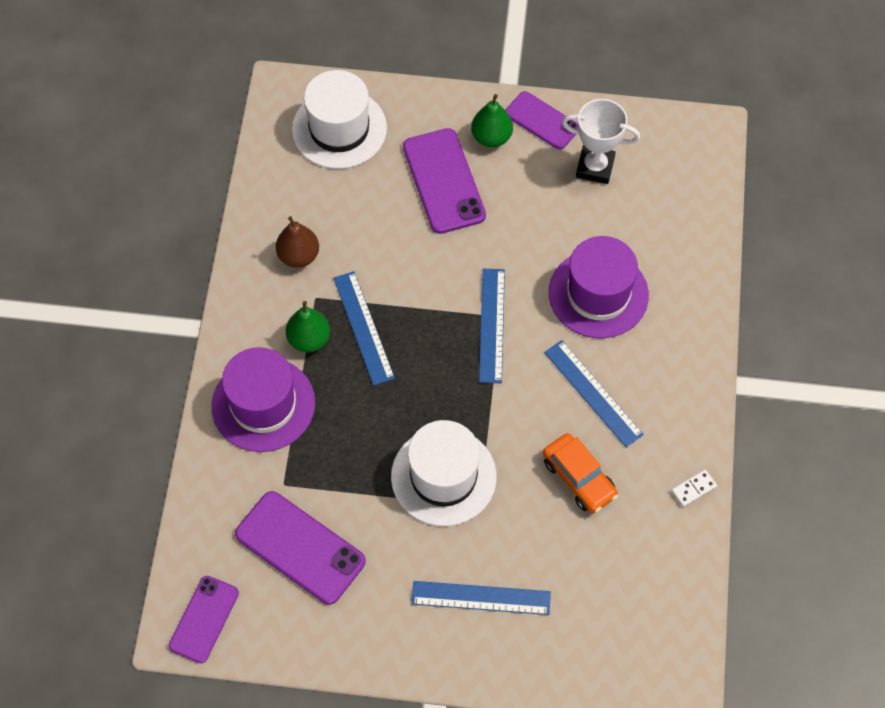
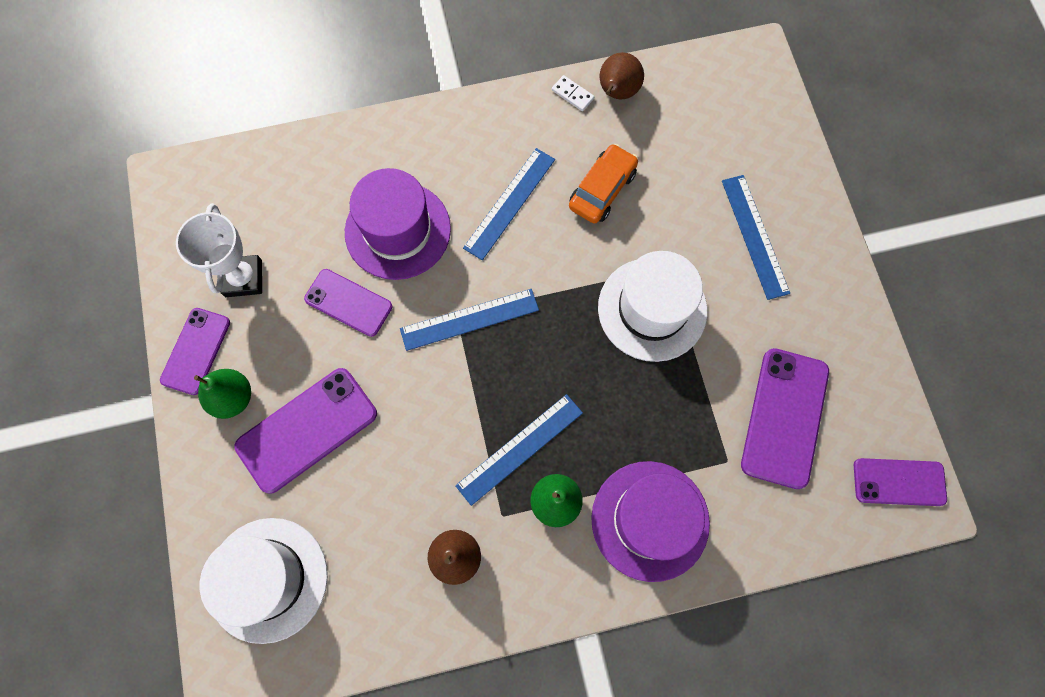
camera: 110 degrees left, 10 degrees up
none -> purple phone [304,269,392,337]
none -> brown pear [600,52,644,99]

